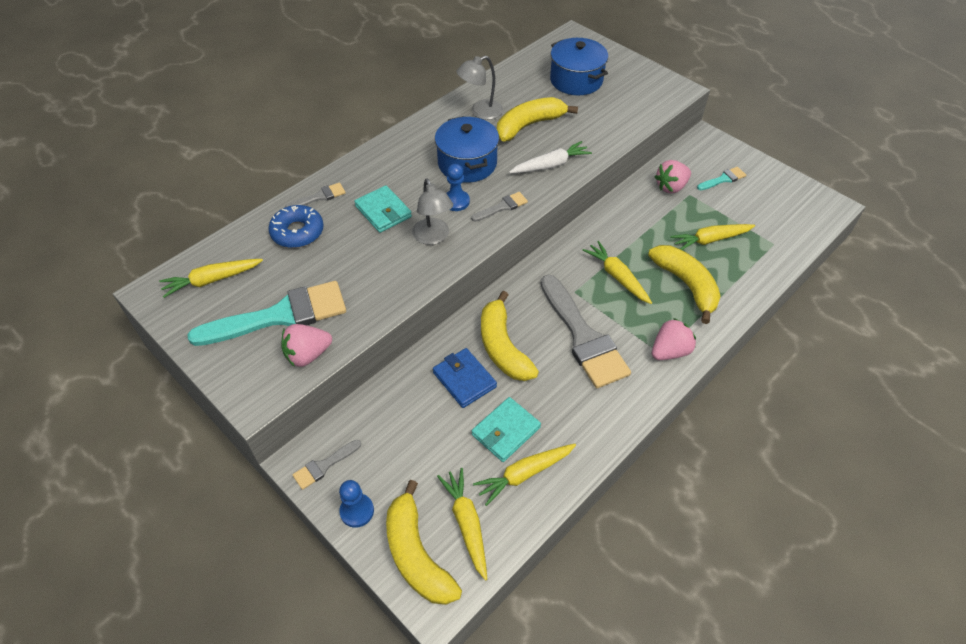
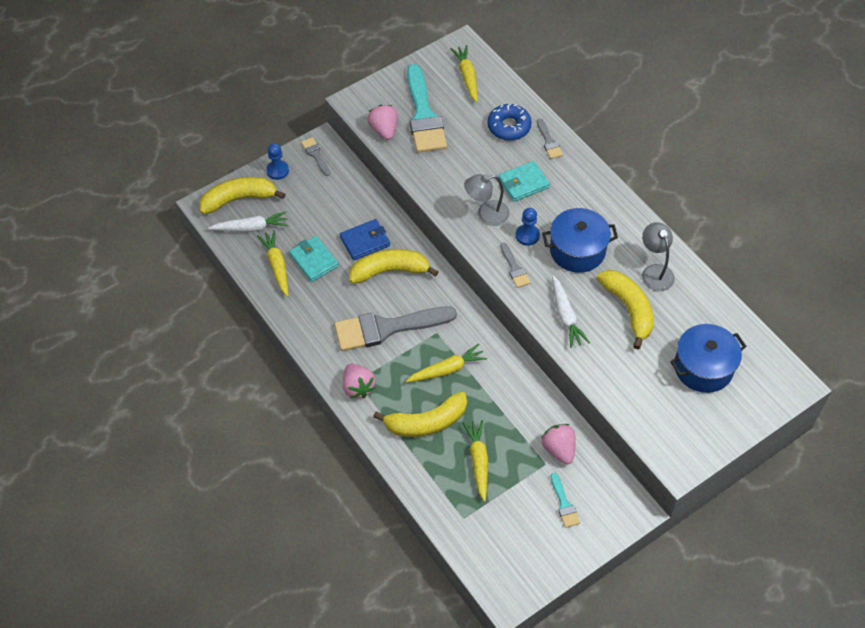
camera: 100 degrees right, 5 degrees up
yellow carrot [437,468,487,581] -> white carrot [208,212,288,232]

